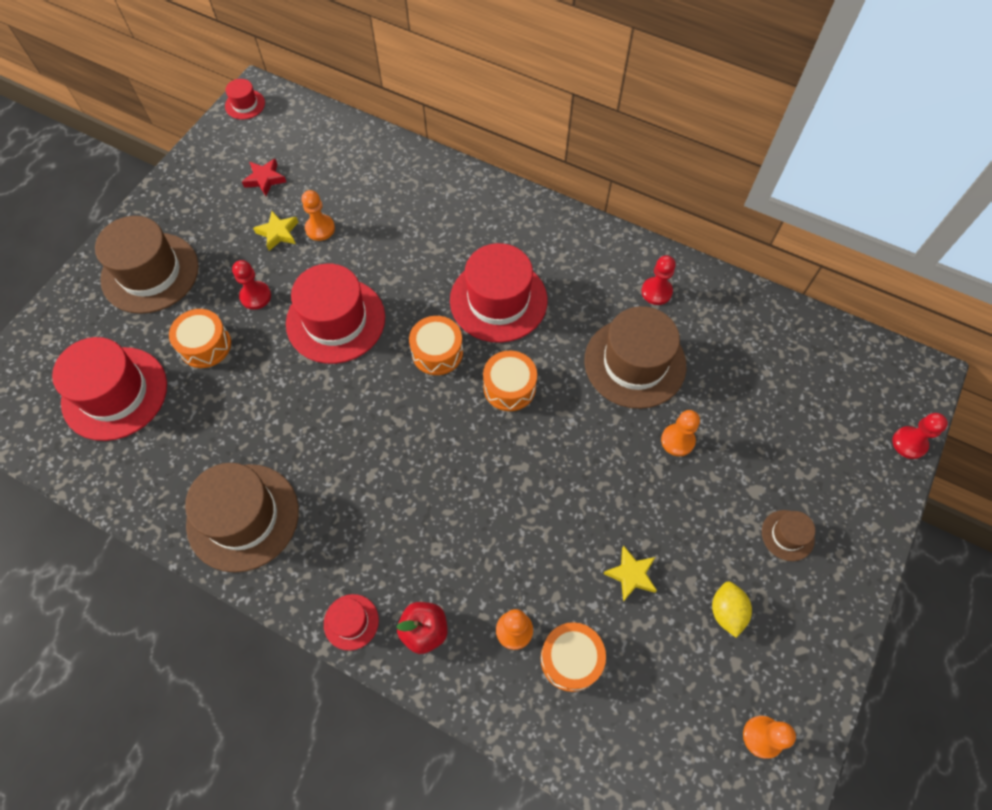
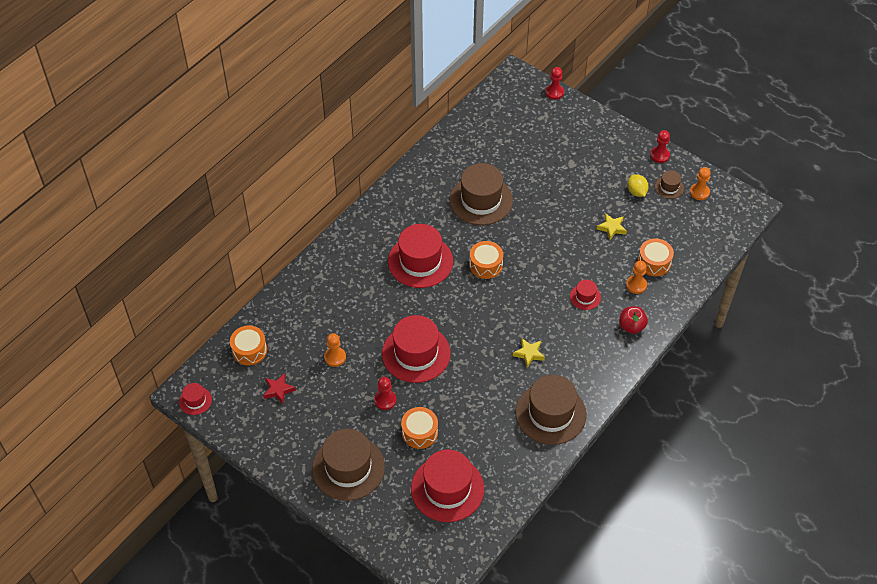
camera: 80 degrees left, 10 degrees down
yellow star [253,211,298,251] -> yellow star moved to [513,338,545,368]
red hat [324,594,379,651] -> red hat moved to [570,280,601,310]
orange drum [409,316,463,375] -> orange drum moved to [230,326,267,365]
red pawn [641,256,676,305] -> red pawn moved to [650,130,670,163]
orange pawn [661,410,700,456] -> none
yellow lemon [712,581,752,638] -> yellow lemon turned 60 degrees clockwise [628,174,649,197]
brown hat [762,510,815,561] -> brown hat moved to [655,170,684,199]

